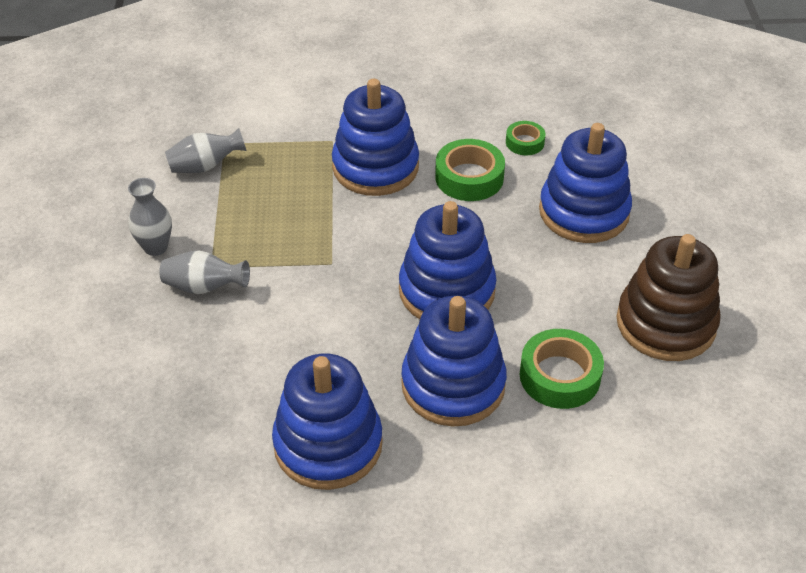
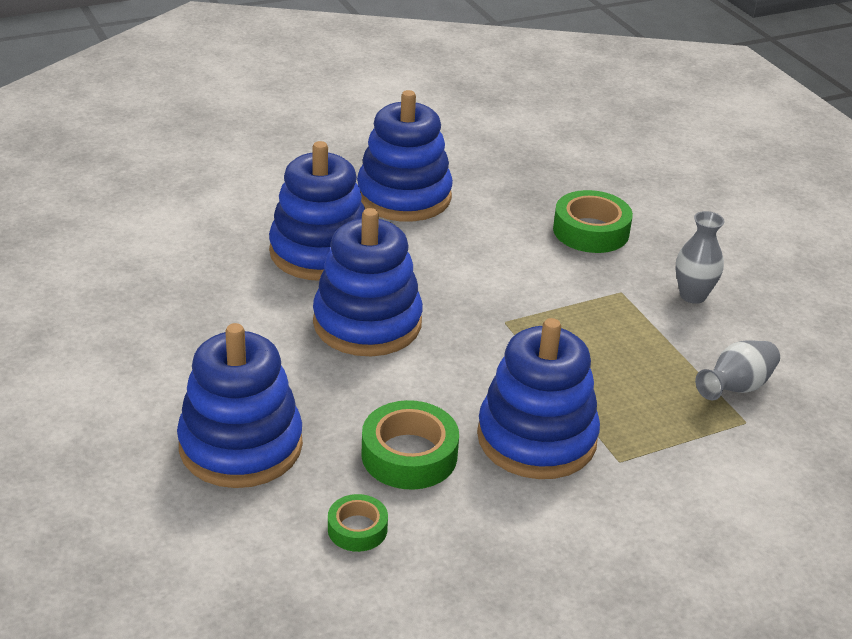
camera: 155 degrees right, 10 degrees down
grey vase [159,250,250,294] -> none
green tape [520,329,604,409] -> green tape moved to [553,190,633,253]
brown stacking toy [617,234,721,361] -> none

